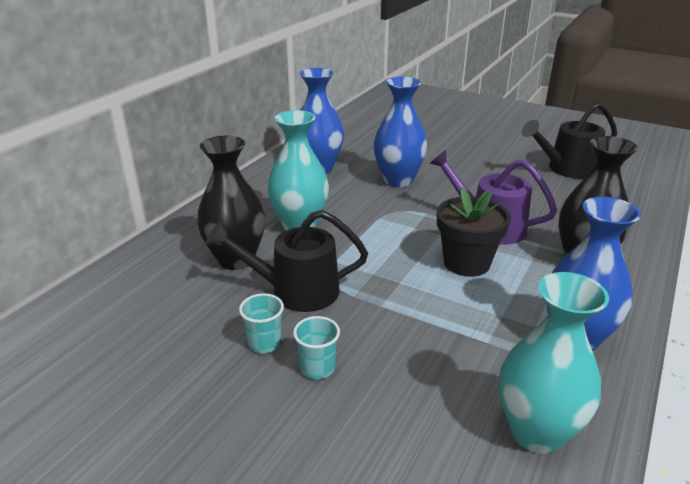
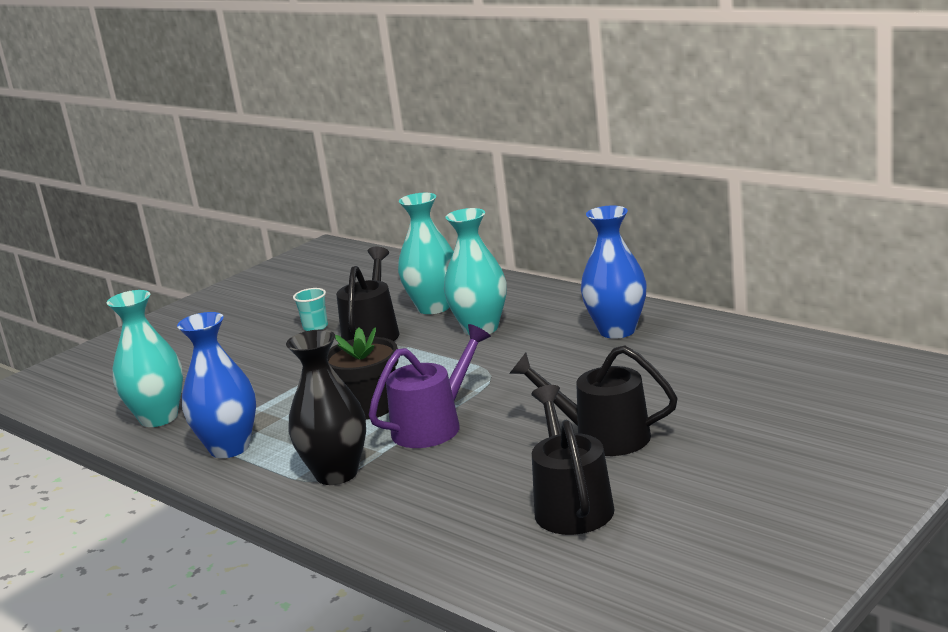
camera: 105 degrees right, 10 degrees down
black vase [197,136,265,270] -> turquoise vase [398,193,454,314]
turquoise cup [293,316,340,379] -> none
blue vase [374,77,427,187] -> none
none -> black watering can [509,345,678,456]

